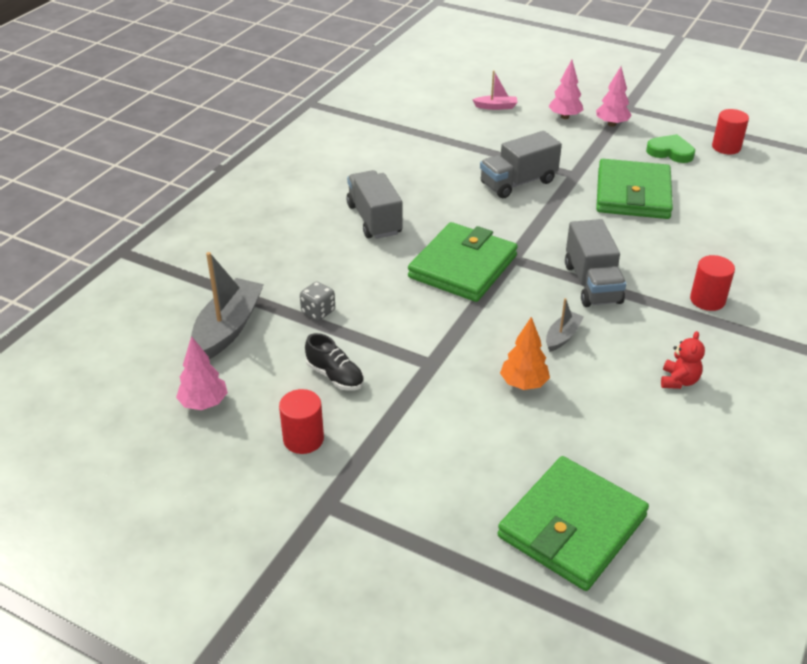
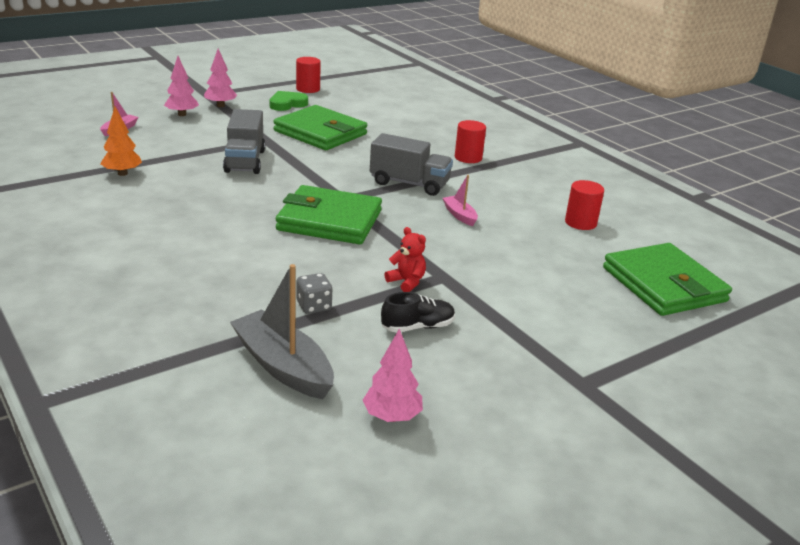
camera: 65 degrees left, 10 degrees down
red cylinder [279,389,324,454] -> red cylinder moved to [565,180,604,230]
grey truck [347,170,402,239] -> none
green wallet [408,222,518,302] -> green wallet turned 45 degrees counterclockwise [276,185,382,244]
orange tree [500,317,550,390] -> orange tree moved to [101,107,142,176]
grey boat [546,298,584,352] -> pink boat [443,175,478,226]
red teddy bear [661,331,705,389] -> red teddy bear moved to [384,227,426,292]

